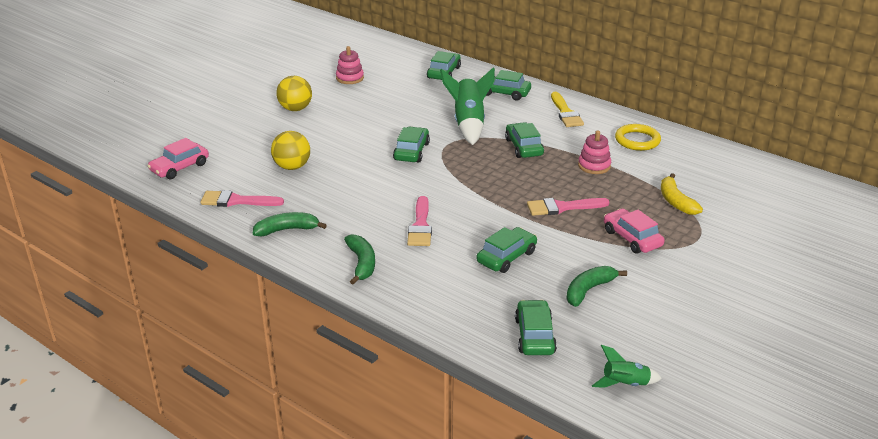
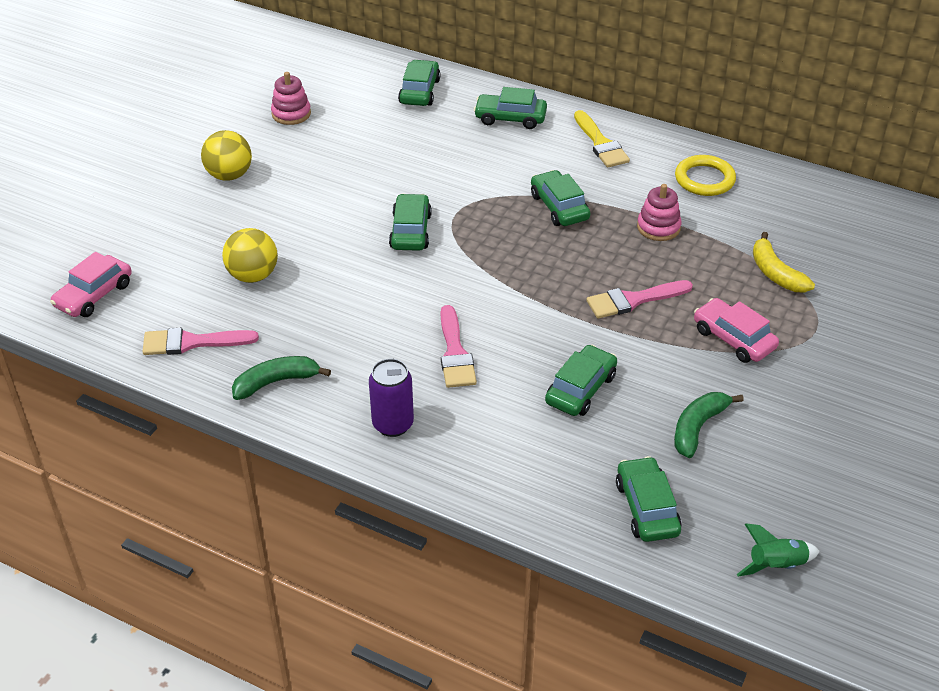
camera: 10 degrees left, 10 degrees up
green banana [344,234,375,285] -> purple can [369,359,414,437]
green rocket [440,67,495,145] -> none

